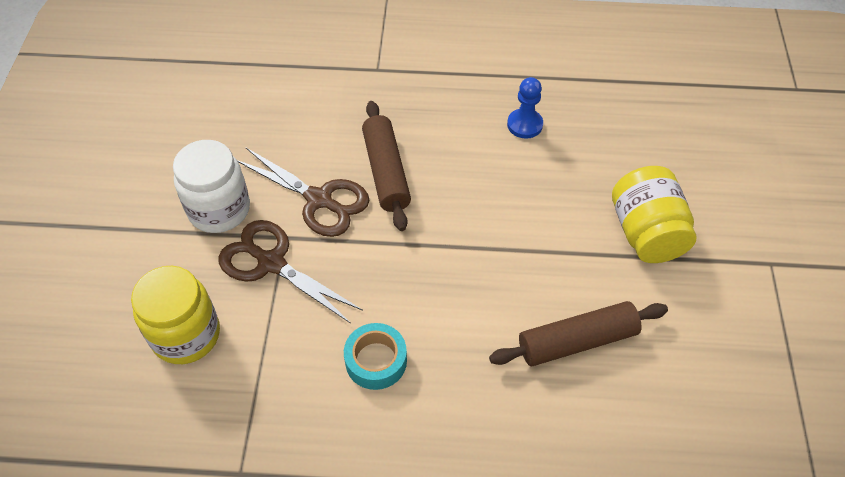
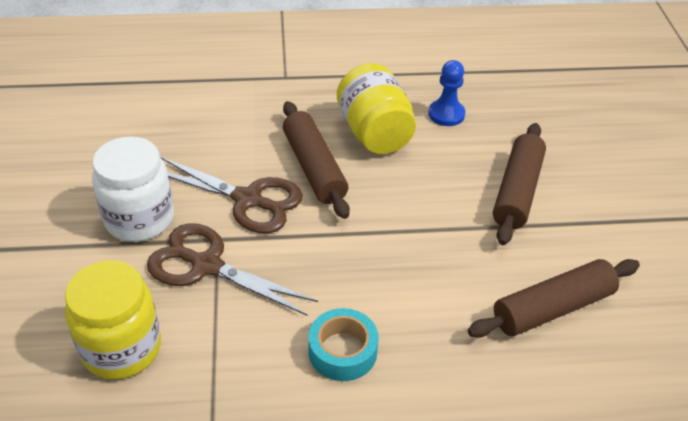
camera: 10 degrees left, 10 degrees down
yellow jar [612,166,697,263] -> yellow jar moved to [337,63,416,154]
none -> brown rolling pin [493,123,546,245]

